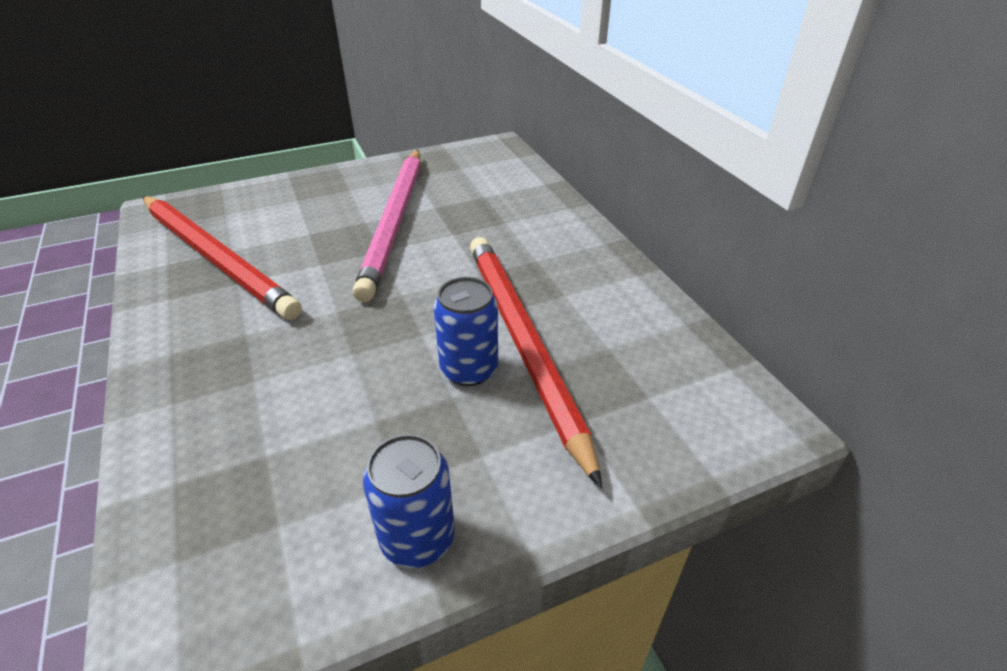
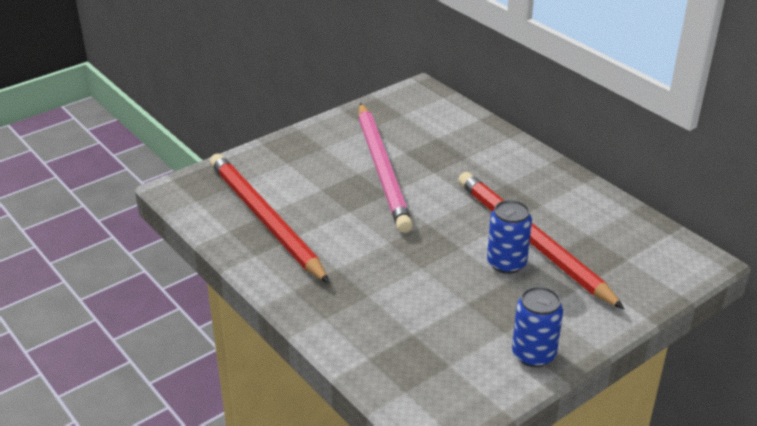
camera: 15 degrees left, 5 degrees down
red pencil [143,196,302,320] -> red pencil turned 150 degrees counterclockwise [210,154,330,284]

